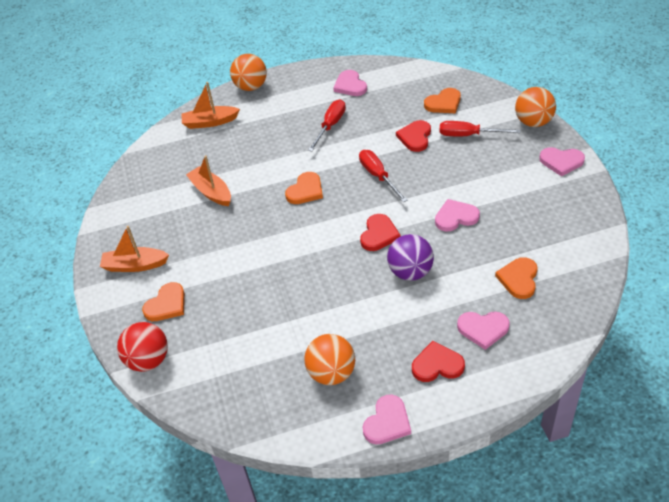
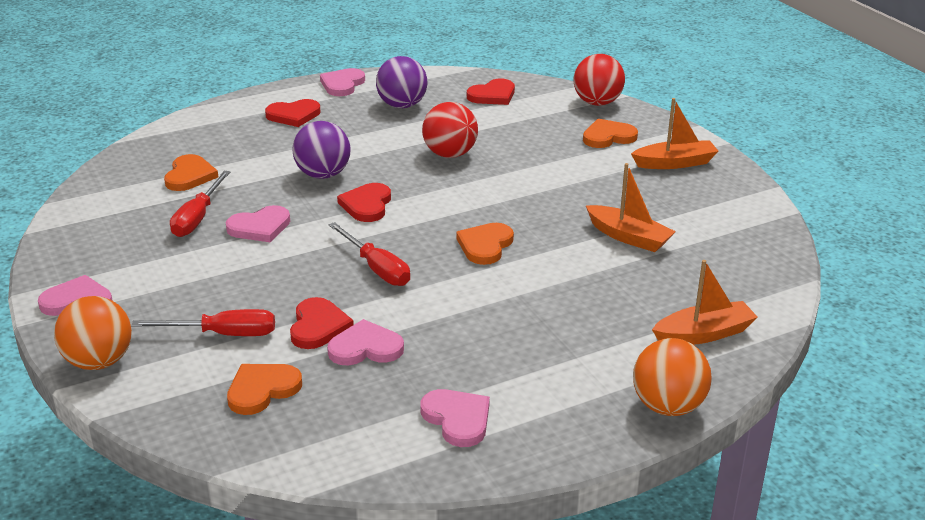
camera: 165 degrees right, 15 degrees down
orange heart [142,282,185,321] -> orange heart turned 45 degrees clockwise [583,119,638,148]
orange ball [304,334,355,385] -> purple ball [376,56,428,108]
red screwdriver [308,100,346,151] -> red screwdriver moved to [170,171,230,237]
pink heart [457,312,510,350] -> pink heart moved to [327,319,404,366]
none -> red ball [422,102,478,158]
none -> red heart [467,79,515,105]

